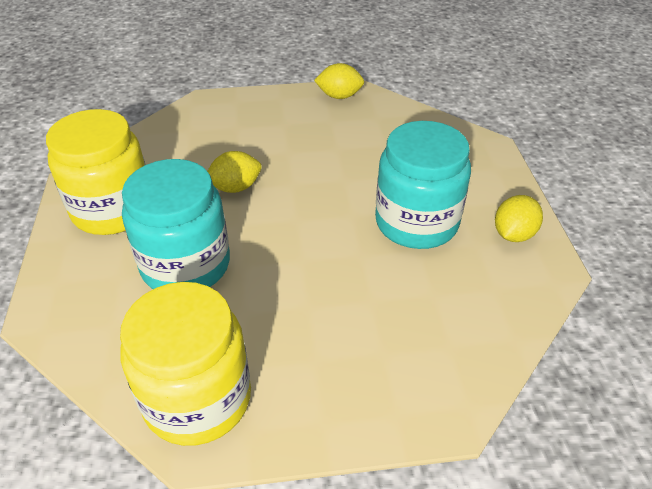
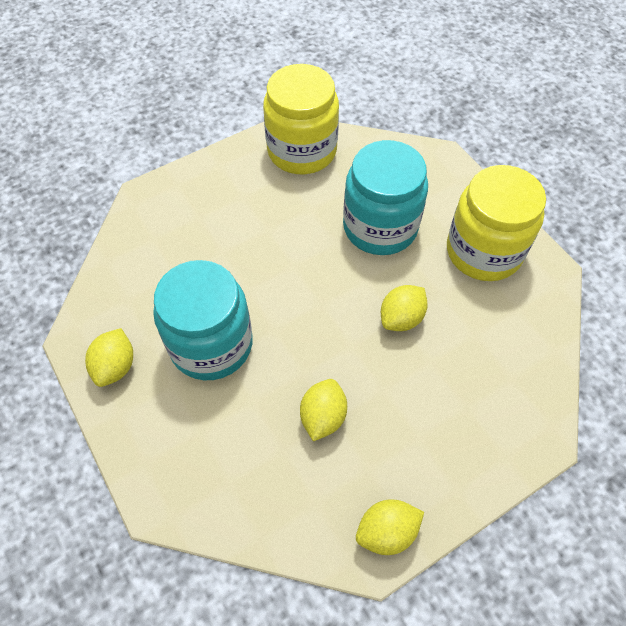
camera: 155 degrees right, 15 degrees up
none -> yellow lemon [300,379,347,441]

